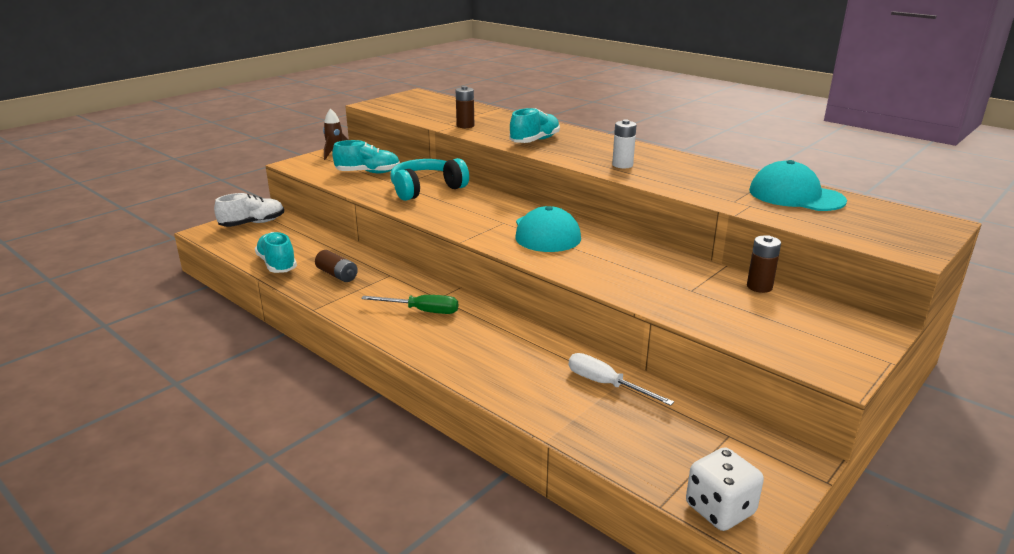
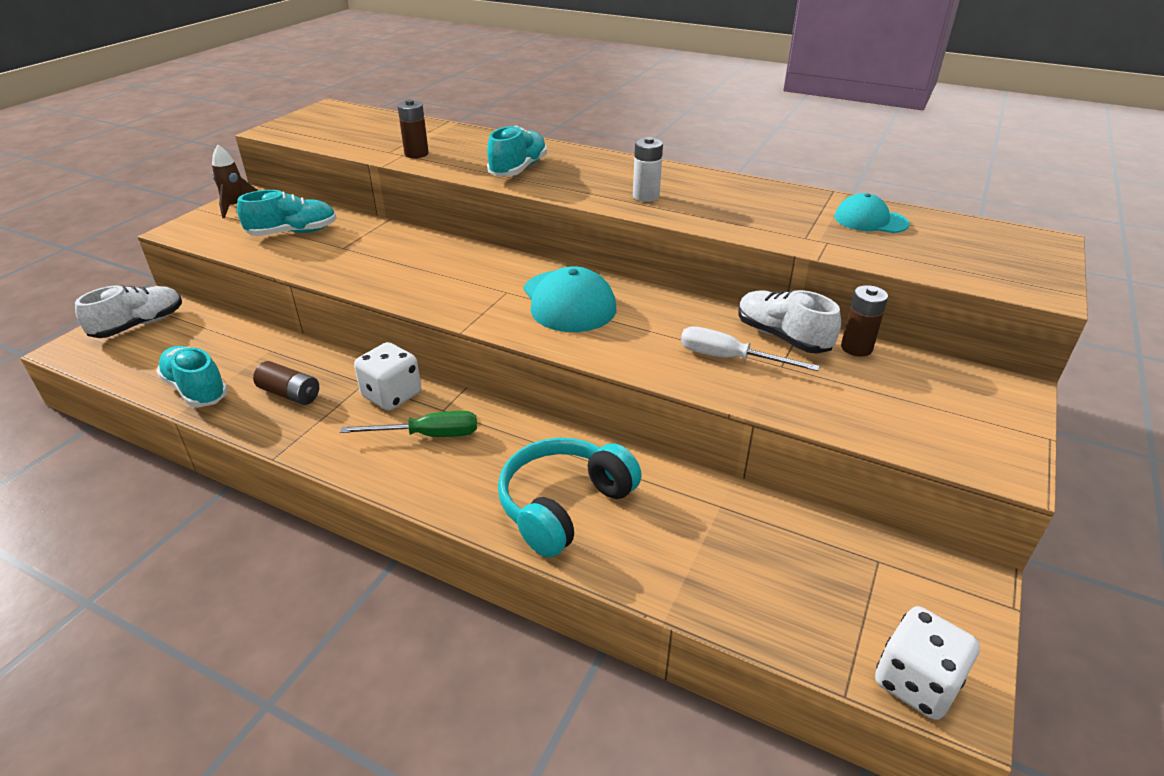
camera: 15 degrees left, 10 degrees up
turquoise headphones [390,158,469,201] -> turquoise headphones moved to [498,438,642,558]
white screwdriver [569,353,674,406] -> white screwdriver moved to [681,326,820,371]
turquoise cap [749,160,847,211] -> turquoise cap [834,193,910,233], size x0.62
none -> white dice [354,342,421,411]
none -> white shoe [738,290,841,354]

